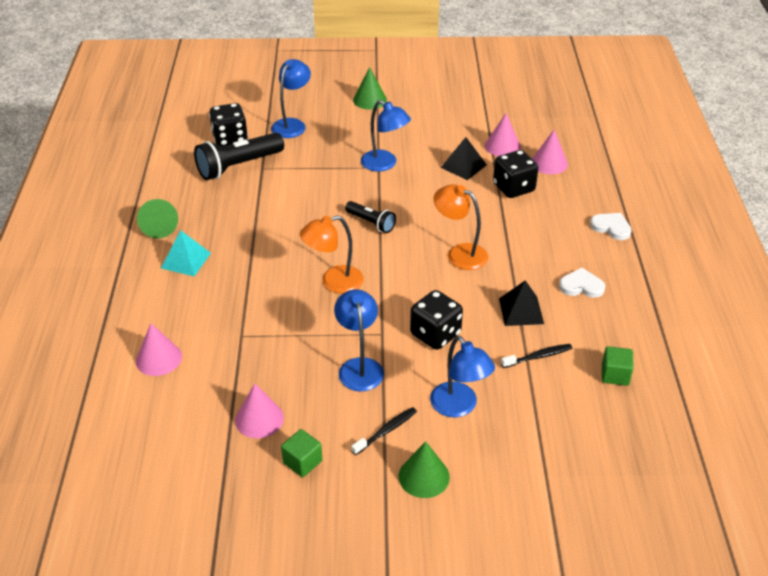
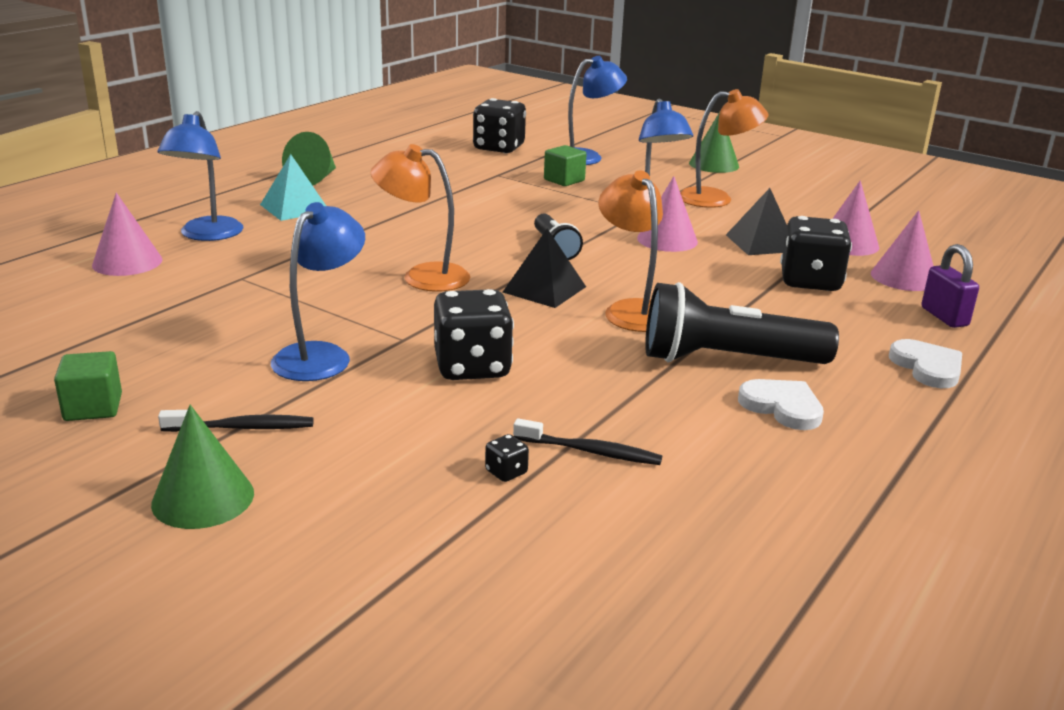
camera: 35 degrees right, 15 degrees down
black flashlight [194,133,284,180] -> black flashlight moved to [645,282,839,364]
pink cone [235,384,284,438] -> pink cone moved to [637,176,698,252]
blue lamp [430,336,495,417] -> blue lamp moved to [157,111,244,241]
black pyramid [499,280,544,326] -> black pyramid moved to [503,228,586,308]
green cube [602,346,634,386] -> green cube moved to [544,145,586,186]
none -> black dice [485,434,529,482]
none -> orange lamp [680,89,769,208]
none -> purple padlock [921,244,979,328]

